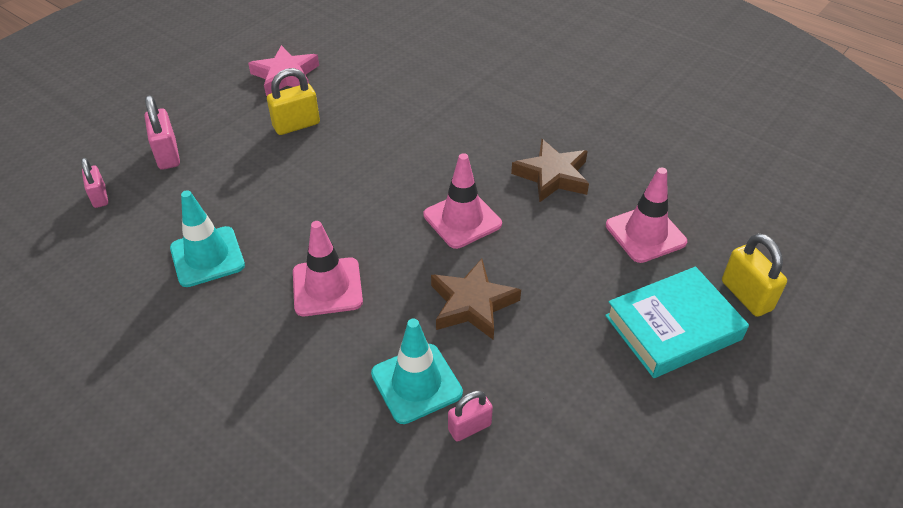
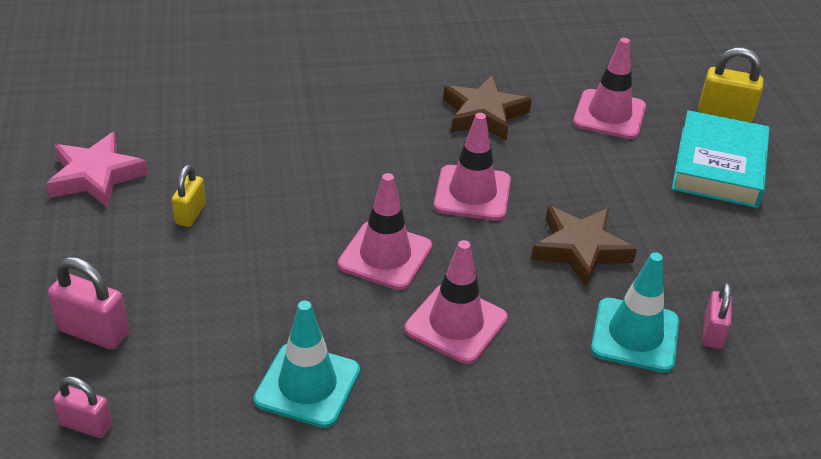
camera: 50 degrees left, 5 degrees down
yellow padlock [267,68,320,135] -> yellow padlock [172,165,206,227], size x0.66
none -> pink traffic cone [338,173,432,290]

